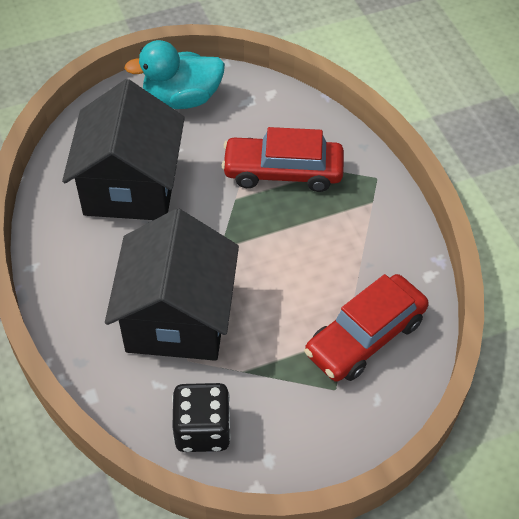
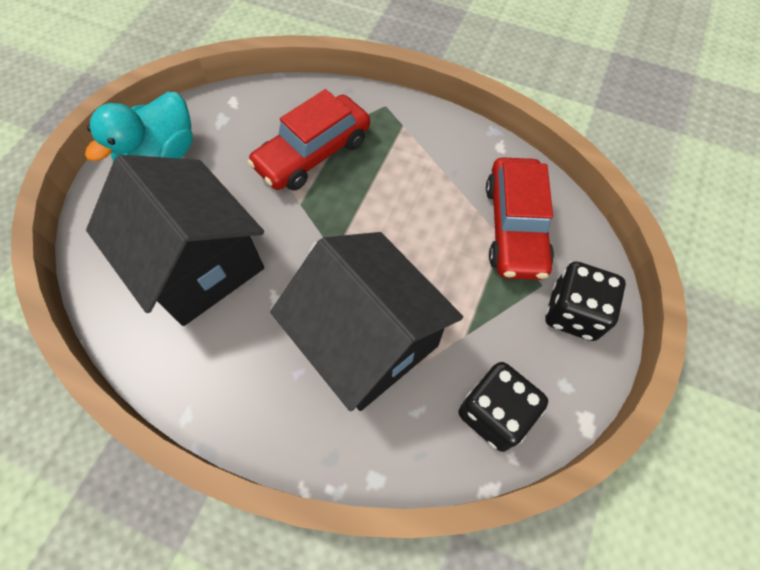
camera: 45 degrees left, 10 degrees up
none -> black dice [546,262,626,341]

